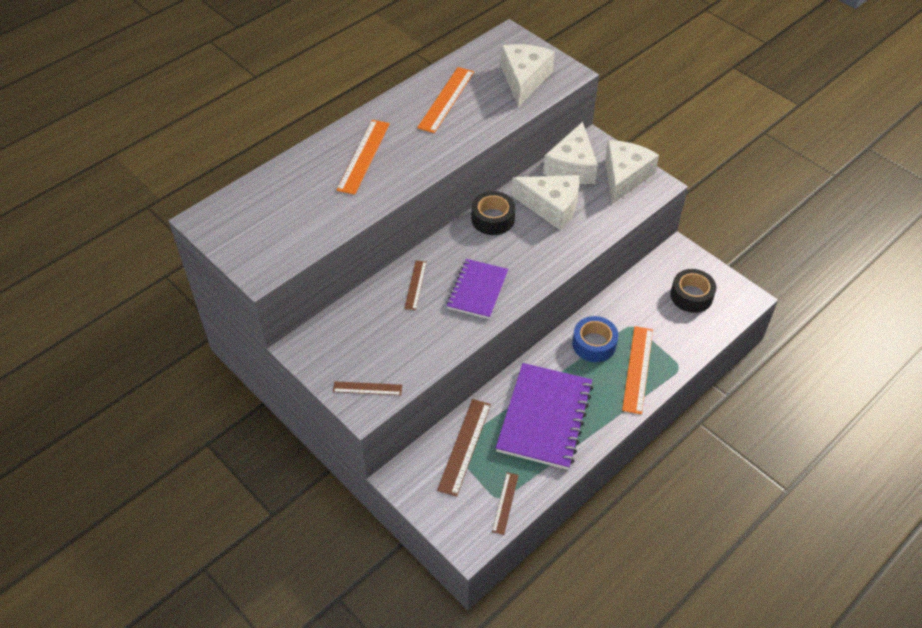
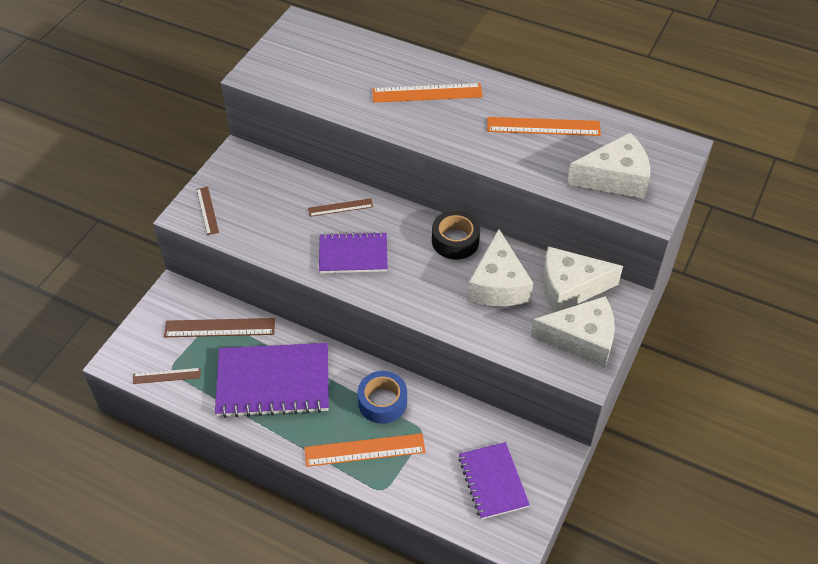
camera: 70 degrees right, 0 degrees up
black tape [670,269,716,313] -> purple notebook [458,442,530,519]

